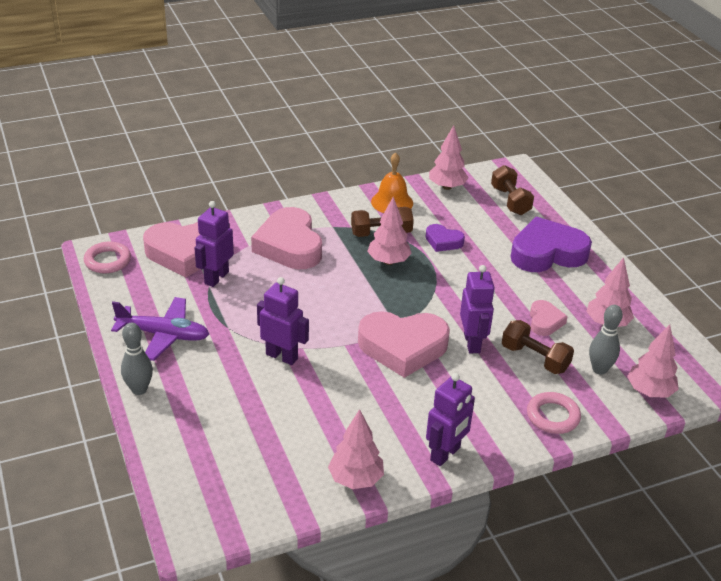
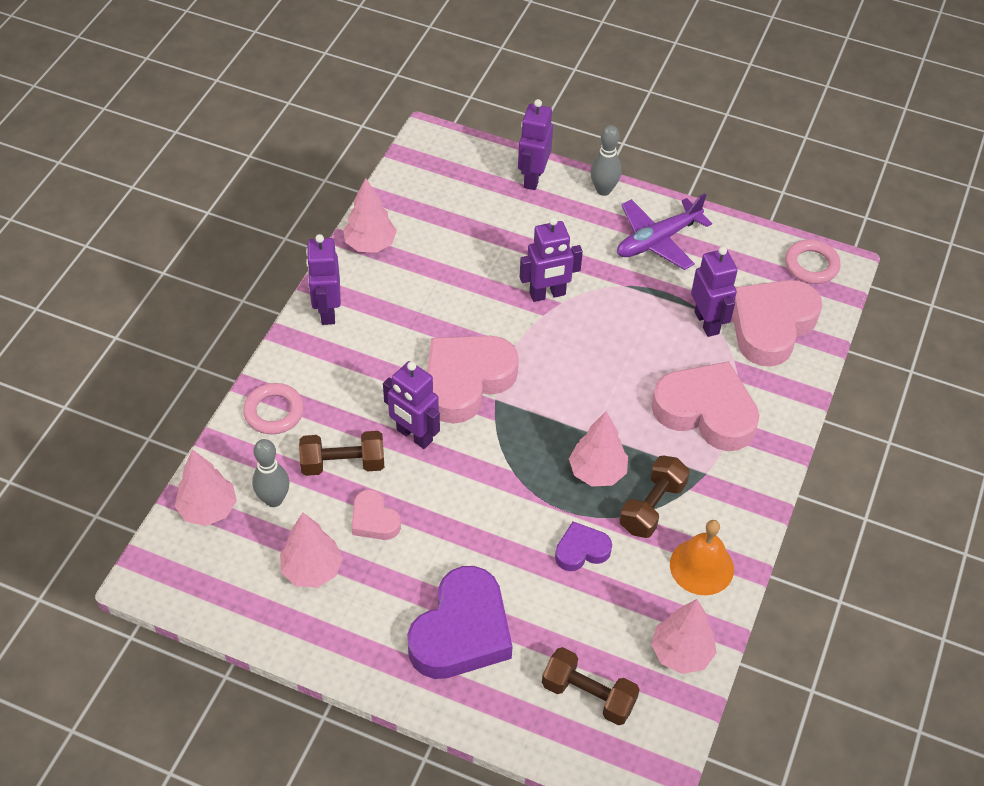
camera: 135 degrees right, 15 degrees up
none -> purple robot [518,99,553,190]

